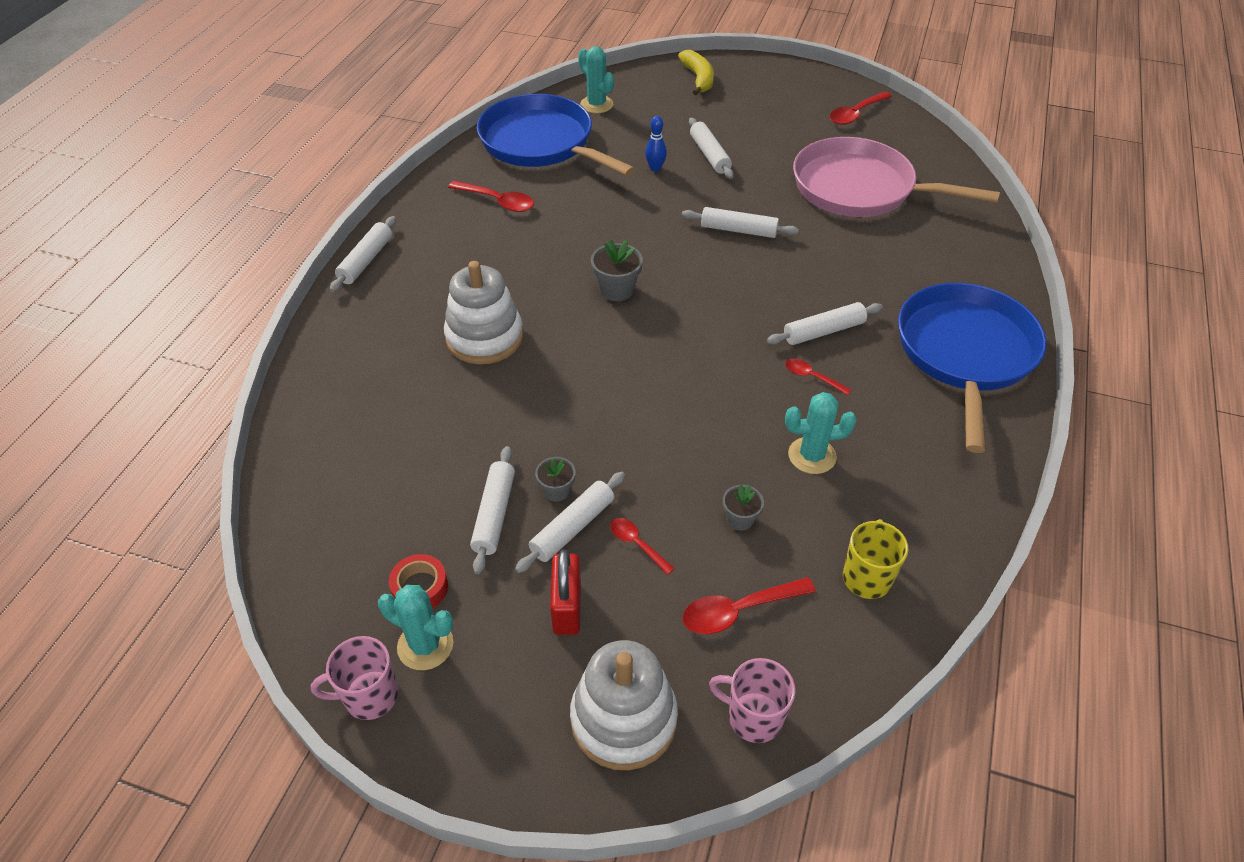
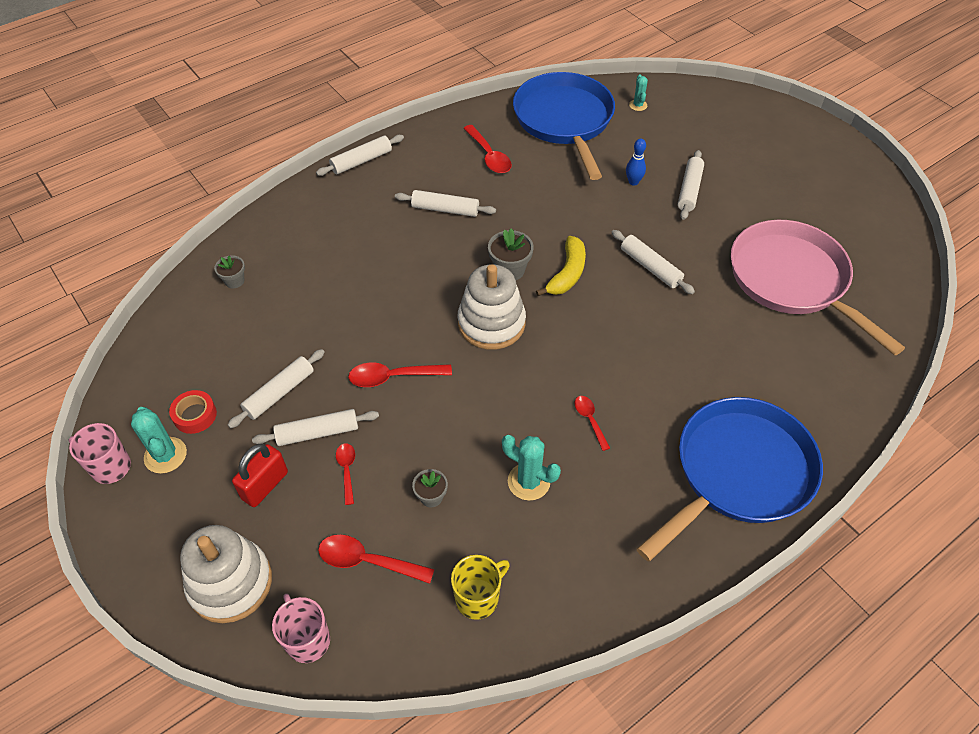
camera: 35 degrees right, 5 degrees up
white stacking toy [444,261,523,364] -> white stacking toy moved to [458,264,526,350]
grey flower pot [535,457,576,502] -> grey flower pot moved to [214,255,245,288]
turquoise cactus [578,46,614,113] -> turquoise cactus [629,74,648,111], size x0.60
yellow banana [678,50,714,95] -> yellow banana moved to [536,236,586,296]
white rolling pin [767,302,883,345] -> white rolling pin moved to [395,190,496,217]
red spoon [830,92,892,125] -> red spoon moved to [348,362,452,387]

